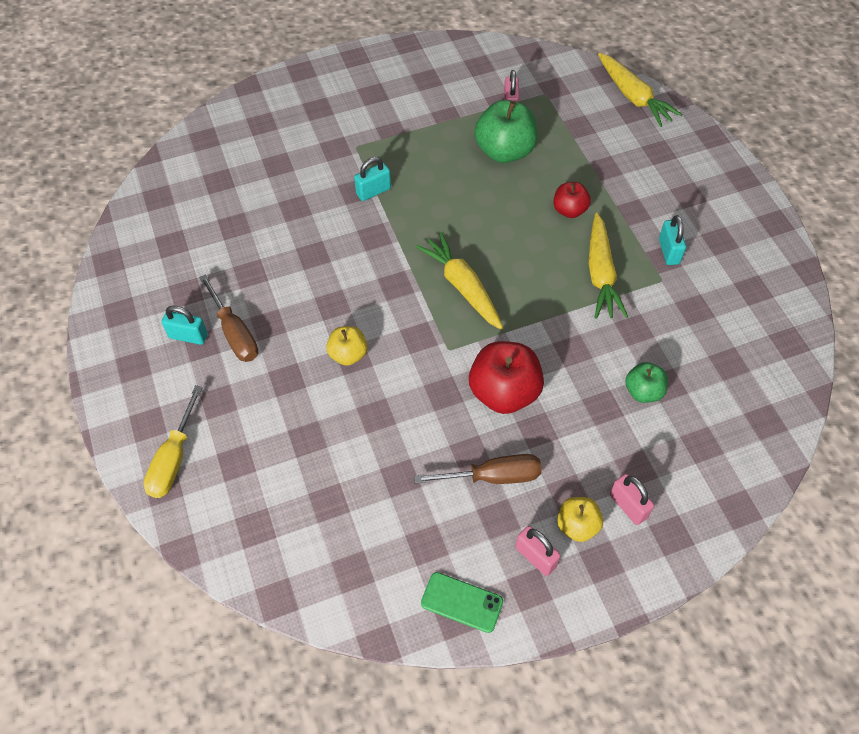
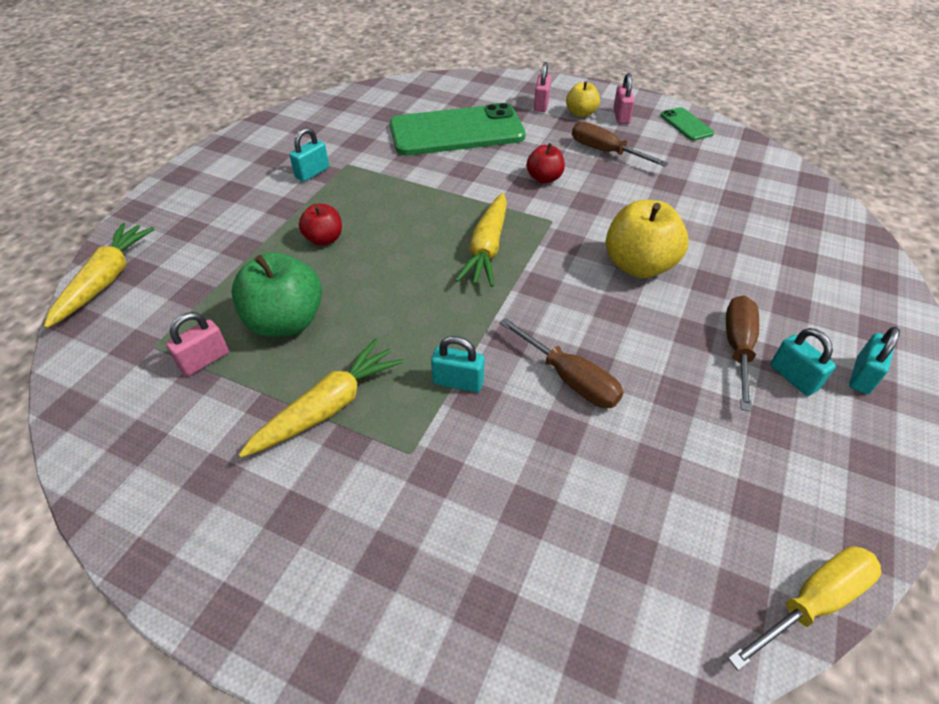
camera: 135 degrees left, 10 degrees down
yellow screwdriver [143,385,203,498] -> yellow screwdriver moved to [728,546,881,671]
yellow apple [326,326,368,366] -> yellow apple [606,200,689,278], size x1.76
red apple [469,341,544,414] -> red apple [526,143,565,184], size x0.57
yellow carrot [588,213,628,319] -> yellow carrot moved to [239,339,404,458]
green apple [625,362,668,403] -> green phone [390,103,526,156]
none -> brown screwdriver [500,318,623,408]
none -> turquoise padlock [849,327,900,394]

